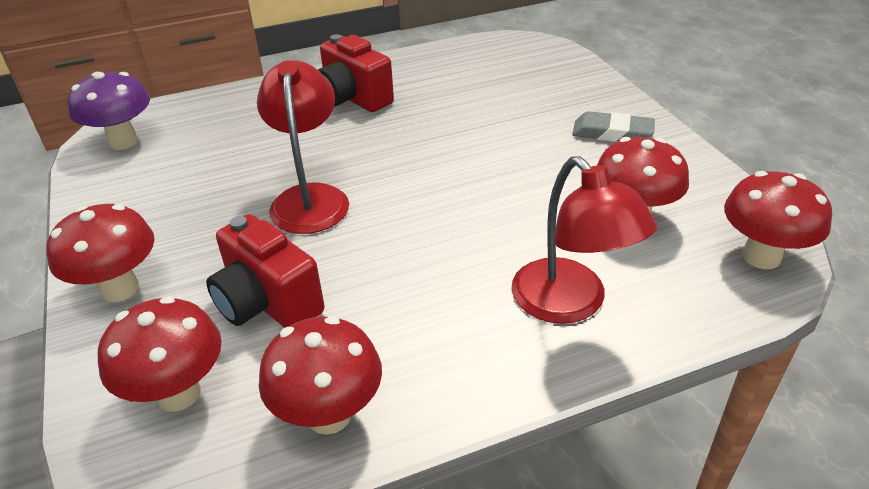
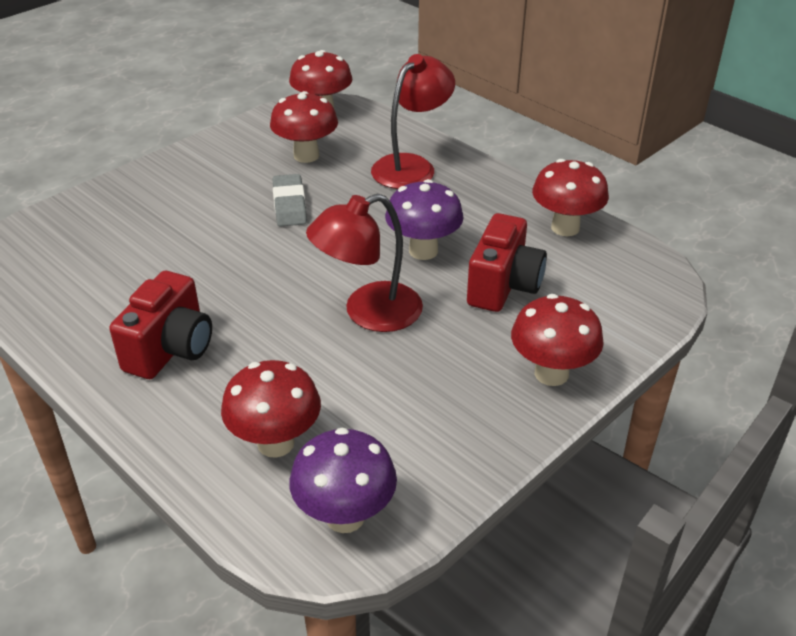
camera: 115 degrees left, 0 degrees up
red mushroom [98,296,222,412] -> red mushroom moved to [221,360,321,458]
grey eraser [572,111,655,142] -> grey eraser moved to [273,174,307,227]
none -> purple mushroom [385,179,464,260]

